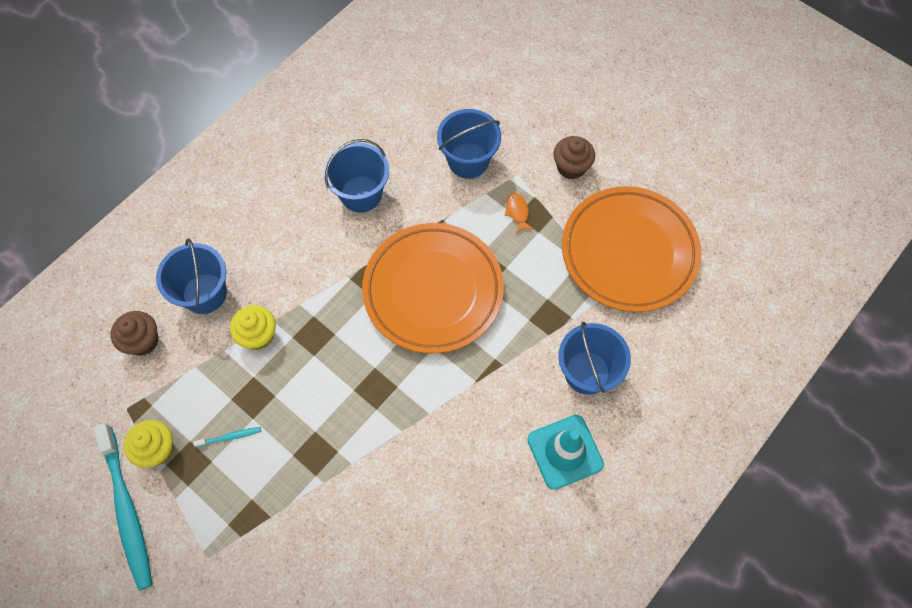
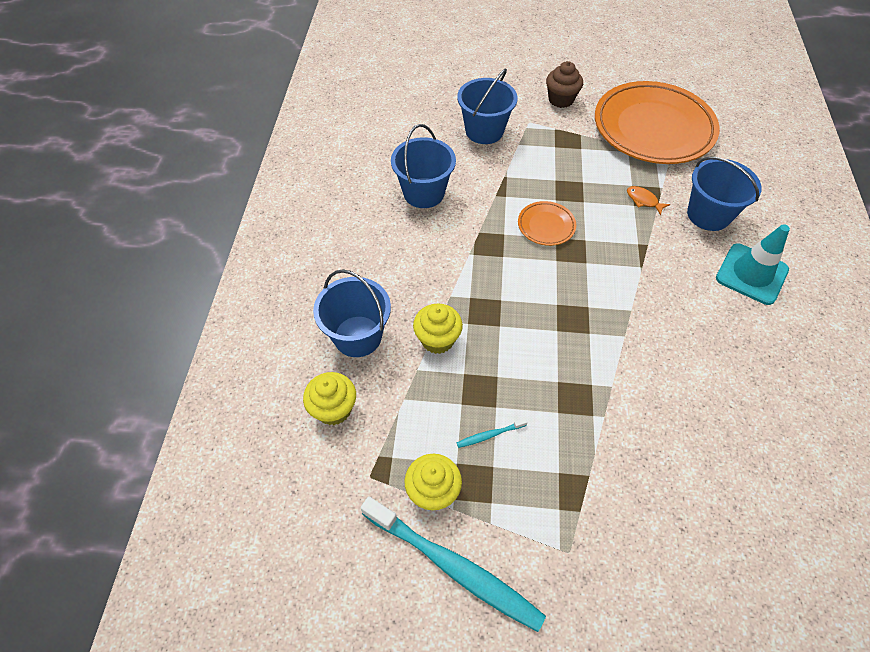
camera: 35 degrees left, 10 degrees down
brown cupcake [111,311,158,356] -> yellow cupcake [303,372,356,425]
turquoise toothbrush [194,427,261,447] -> turquoise toothbrush turned 150 degrees counterclockwise [457,418,528,448]
orange plate [362,223,504,354] -> orange plate [518,201,576,246], size x0.43
orange fish [504,193,534,233] -> orange fish moved to [627,186,670,215]

